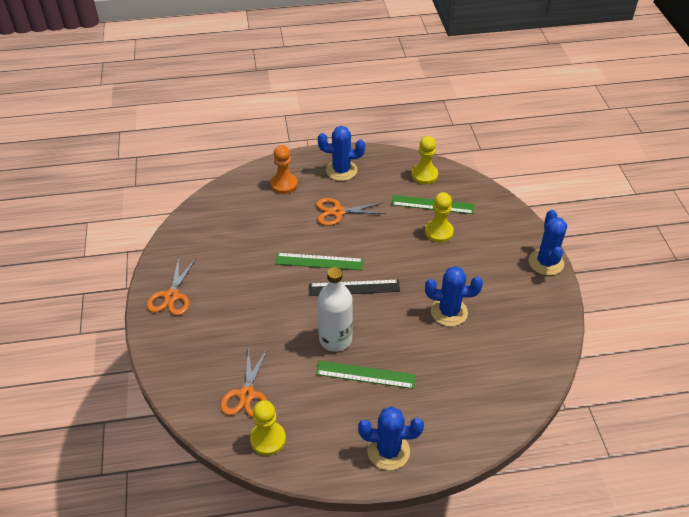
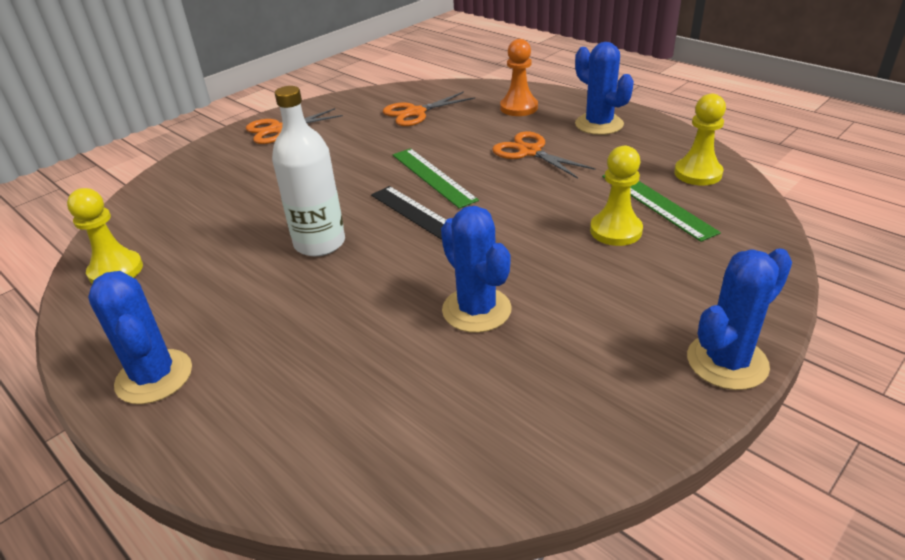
camera: 55 degrees right, 10 degrees down
orange scissors [221,348,268,417] -> orange scissors moved to [383,91,475,126]
green ruler [316,361,416,389] -> none

